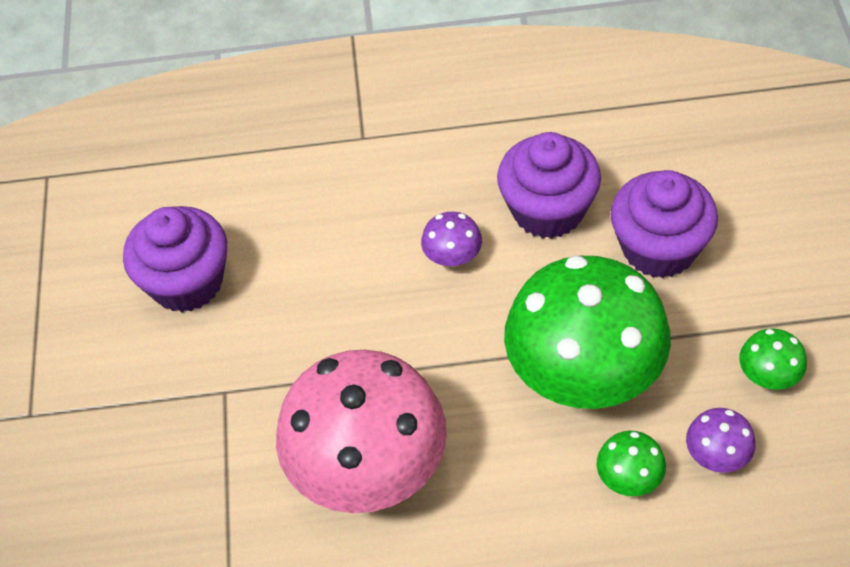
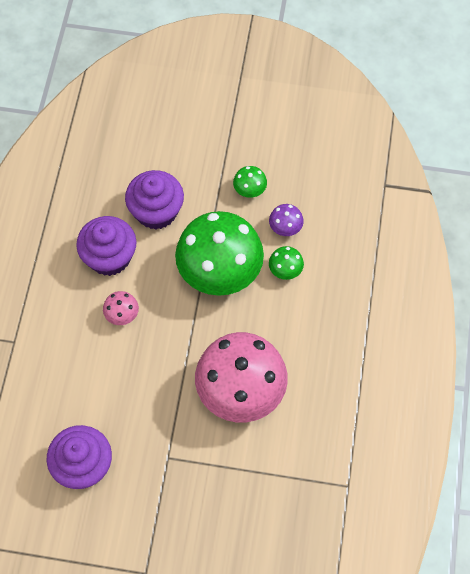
camera: 80 degrees left, 10 degrees up
purple mushroom [421,212,482,267] -> pink mushroom [103,291,139,325]

